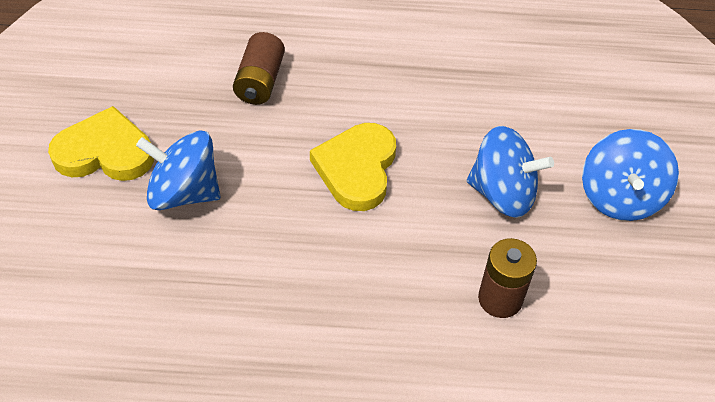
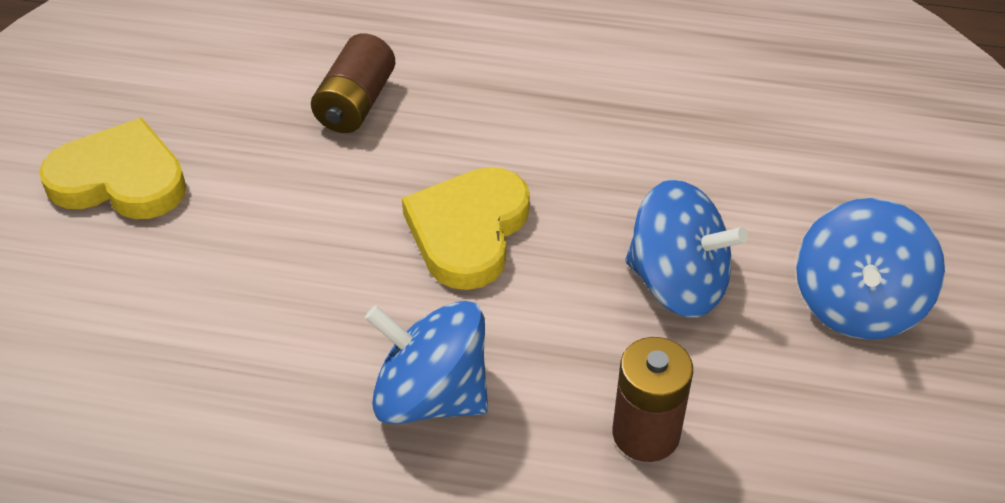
camera: 10 degrees right, 5 degrees down
blue spinning top [136,130,220,210] -> blue spinning top moved to [365,301,488,425]

